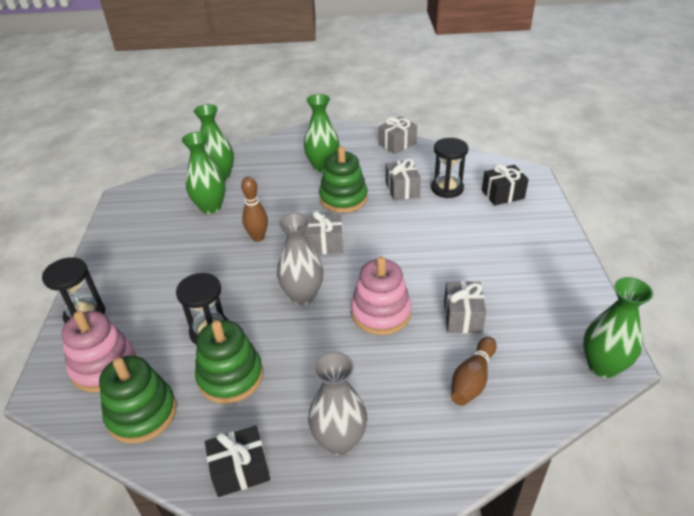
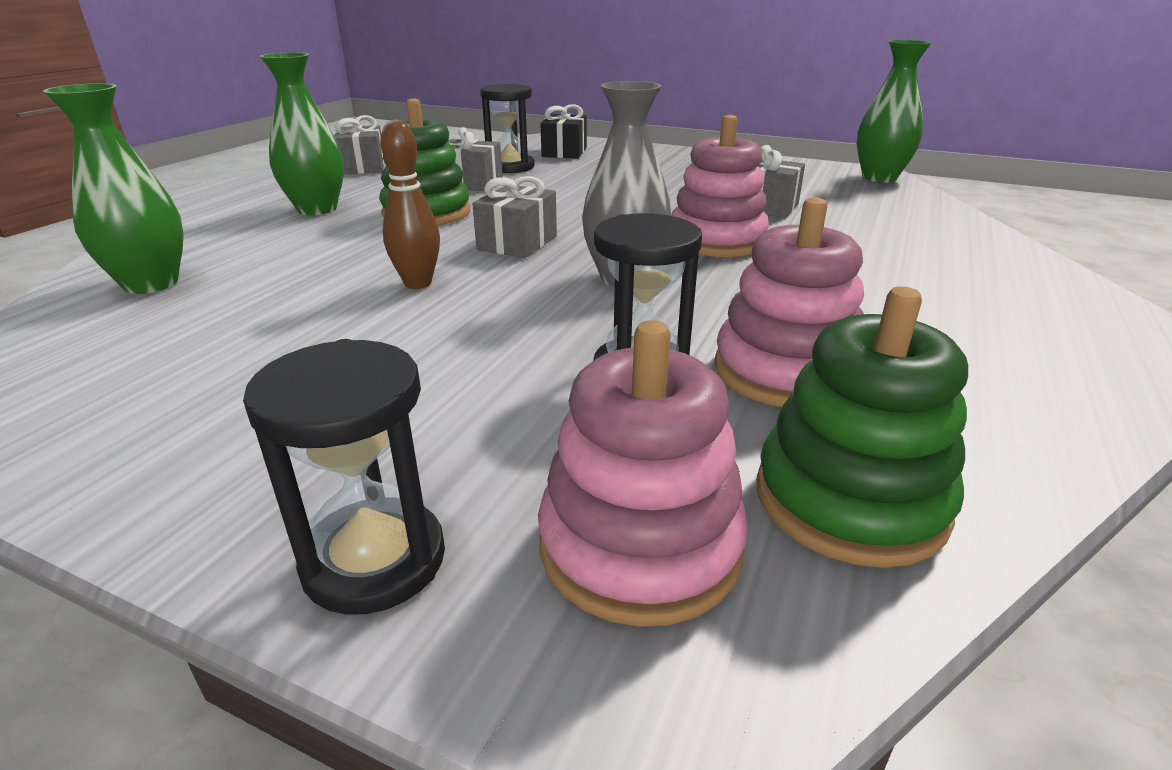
camera: 65 degrees left, 10 degrees down
green vase [182,132,226,214] -> none
green stacking toy [195,320,263,404] -> pink stacking toy [714,197,864,407]
black gift [205,425,270,497] -> none
grey vase [308,352,367,455] -> none
brown bowling pin [451,337,497,406] -> none

